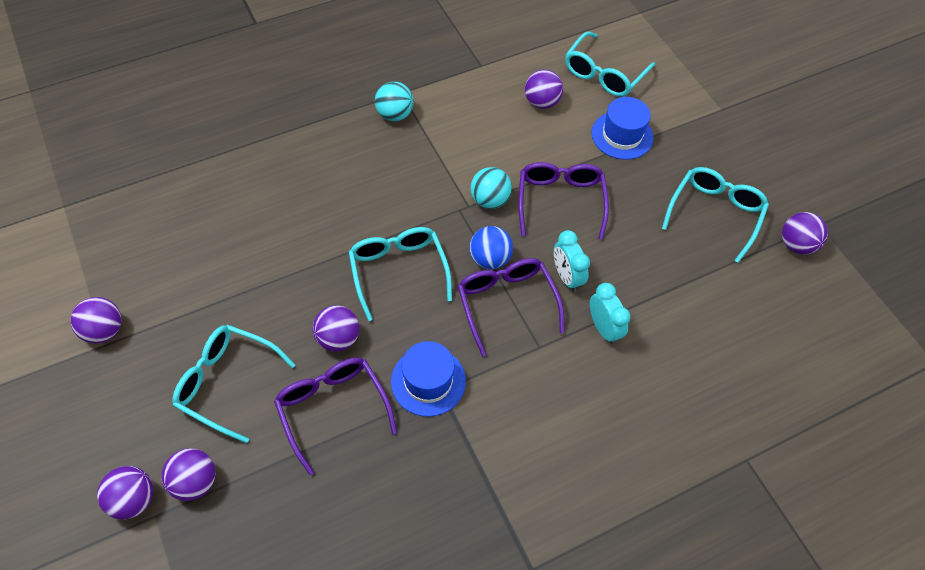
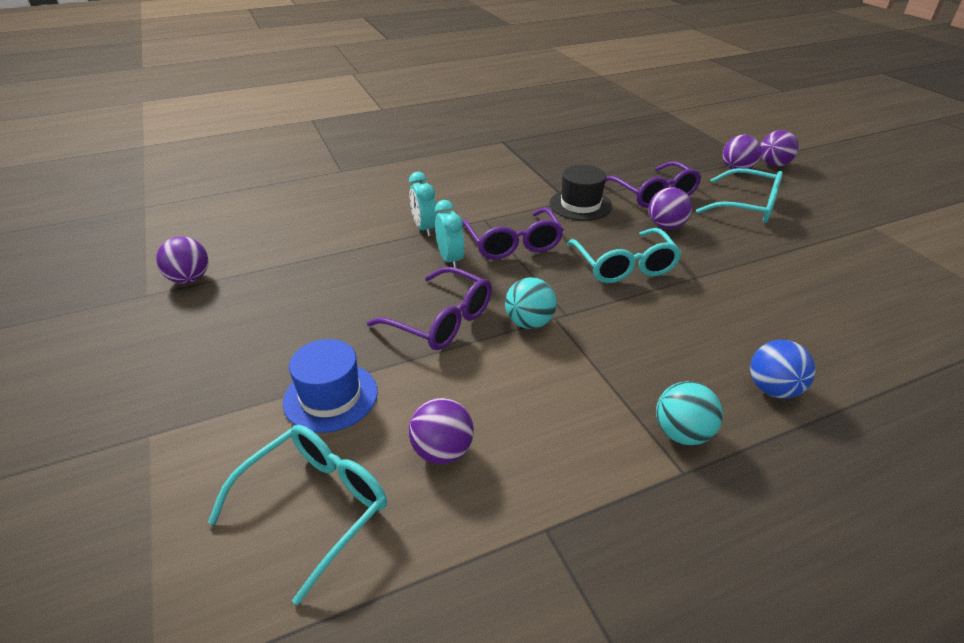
camera: 175 degrees left, 20 degrees down
purple ball [71,297,122,344] -> none
blue hat [391,341,466,417] -> black hat [550,165,612,221]
blue ball [470,226,513,270] -> blue ball moved to [750,340,815,398]
purple glasses [519,162,609,239] -> purple glasses turned 60 degrees counterclockwise [367,267,492,350]
turquoise glasses [662,167,769,263] -> none

